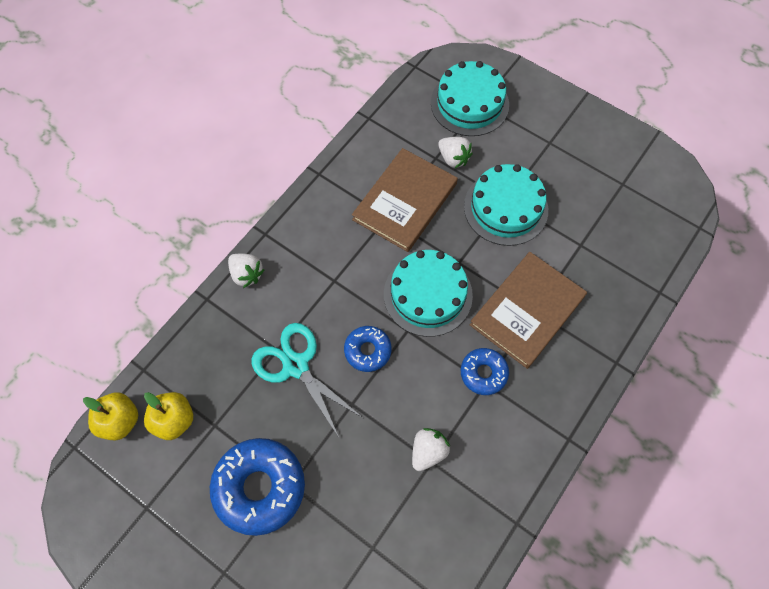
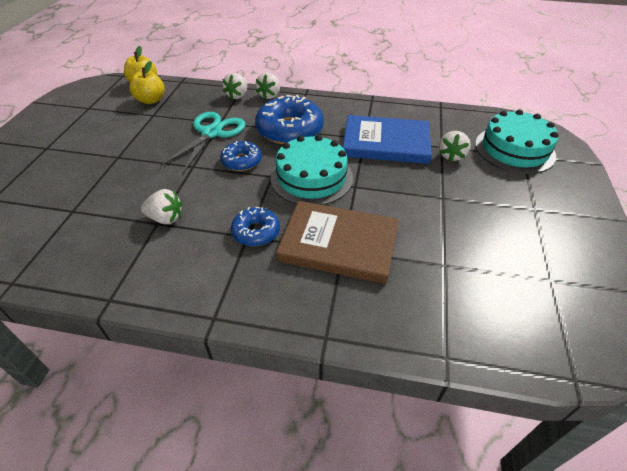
camera: 65 degrees right, 20 degrees down
blue donut [210,438,305,536] -> blue donut moved to [255,95,324,144]
brown book [352,148,458,252] -> blue book [343,115,432,164]
turquoise cake [464,164,548,246] -> none
none -> white strawberry [222,73,247,99]

